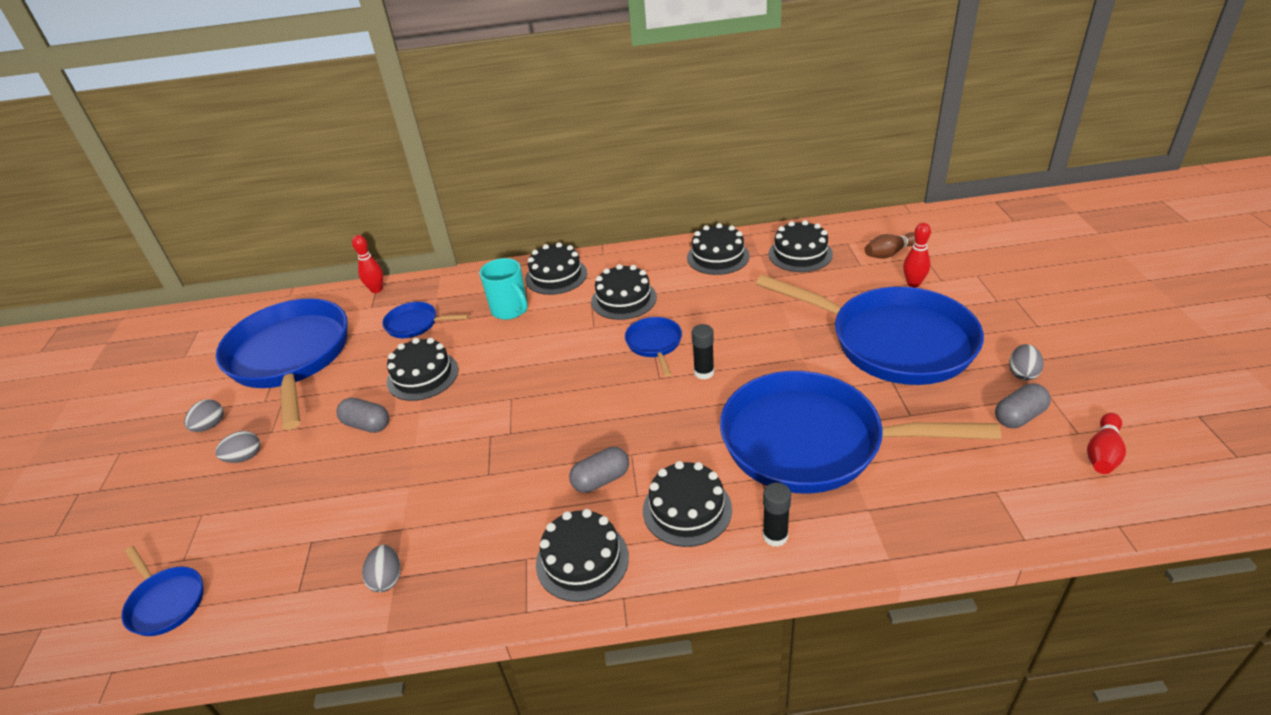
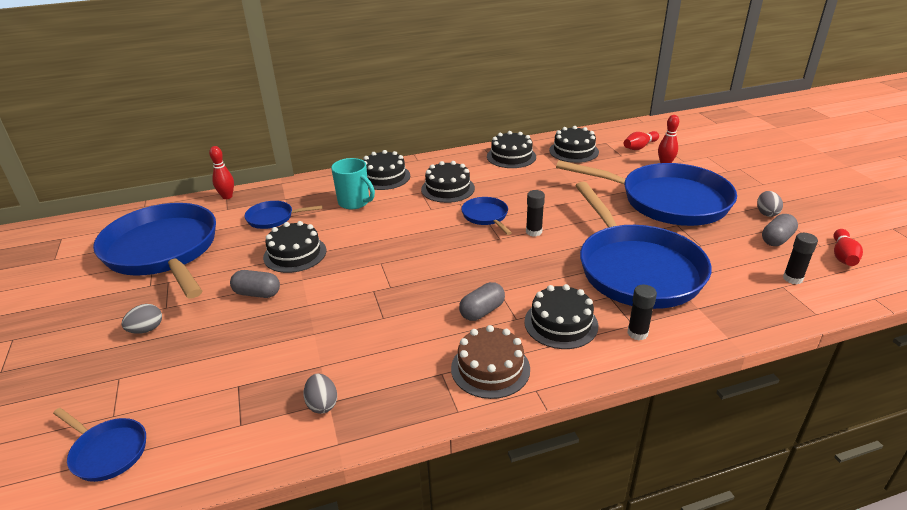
camera: 15 degrees left, 5 degrees down
grey egg [184,399,223,432] -> none
black cake [536,509,629,602] -> brown cake [451,325,530,399]
blue pan [720,371,1001,494] -> blue pan turned 105 degrees counterclockwise [575,181,712,309]
brown bowling pin [865,232,915,259] -> red bowling pin [624,131,659,150]
none -> black glue stick [783,233,818,284]

